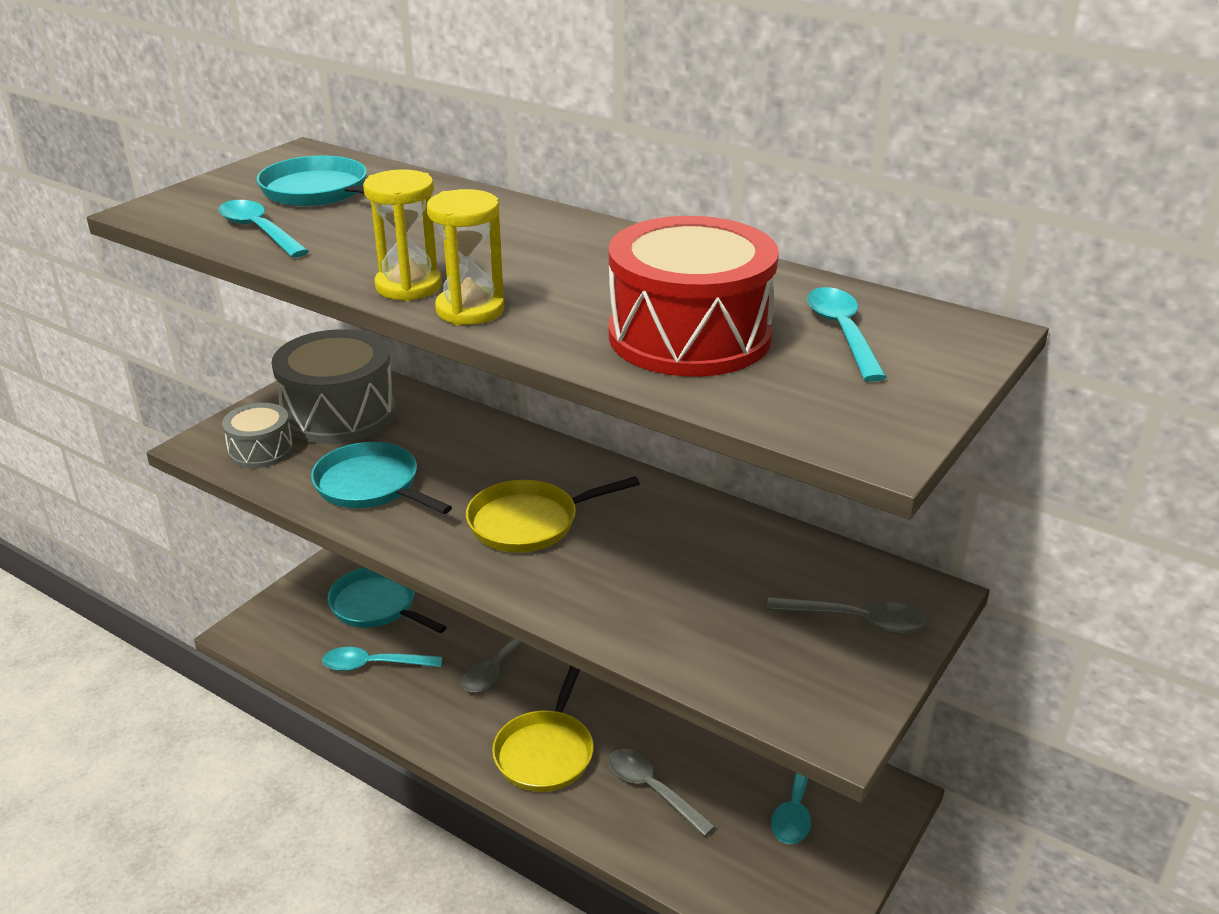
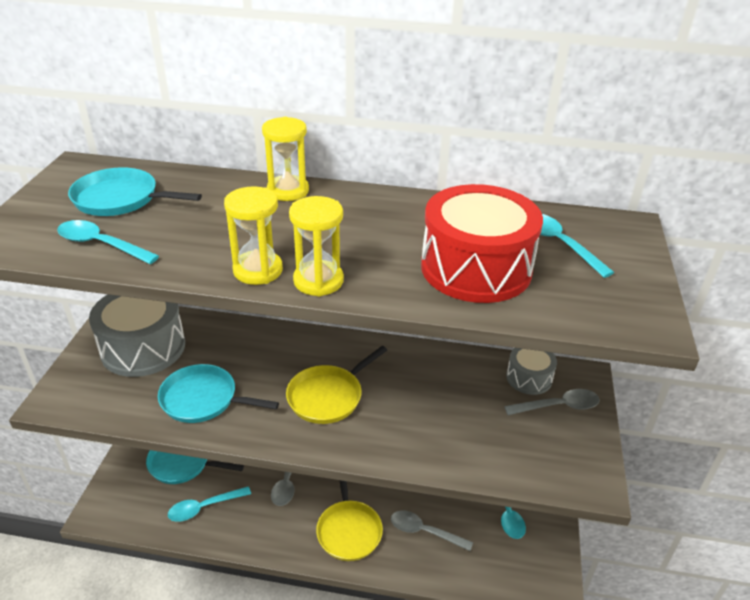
camera: 25 degrees left, 5 degrees up
grey drum [222,403,293,468] -> grey drum moved to [506,348,557,395]
none -> yellow hourglass [262,117,309,201]

